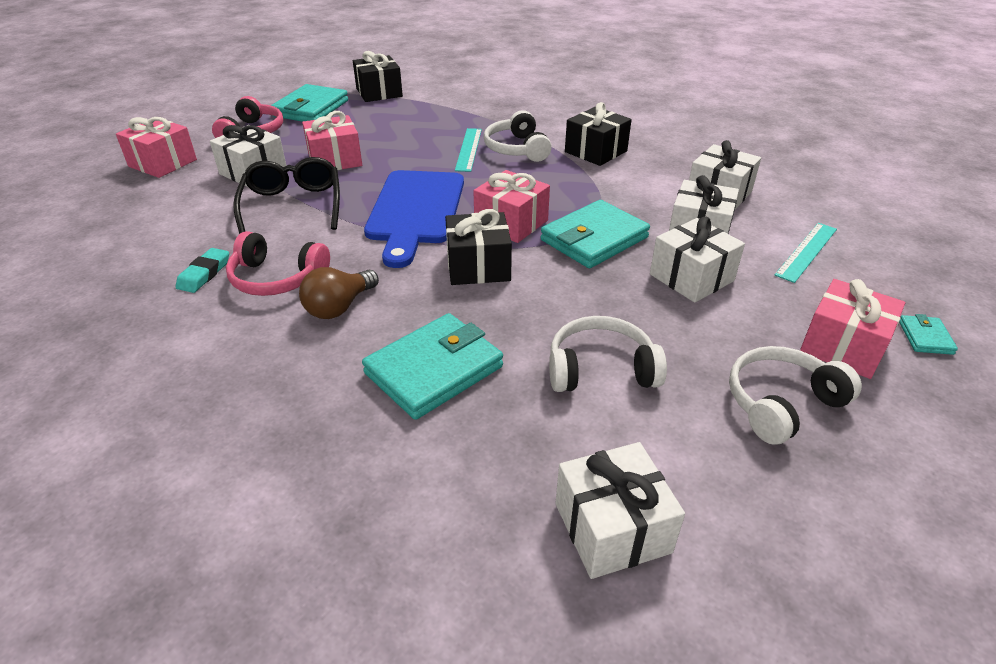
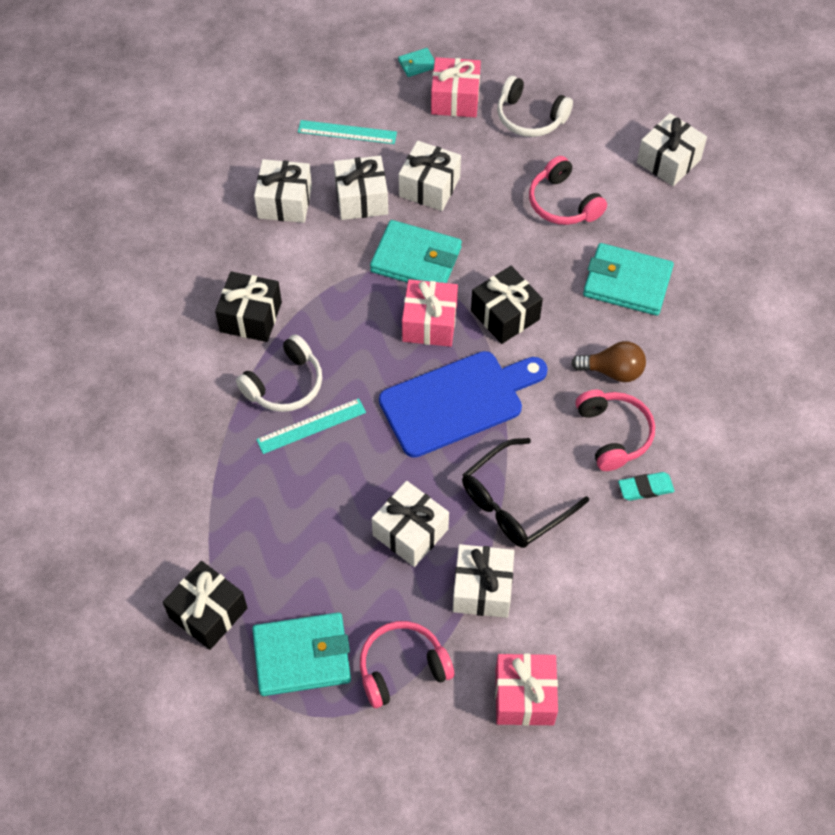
camera: 120 degrees left, 20 degrees up
pink gift [302,111,362,170] -> white gift [372,481,449,567]
white headphones [549,316,667,392] -> pink headphones [529,156,607,225]

